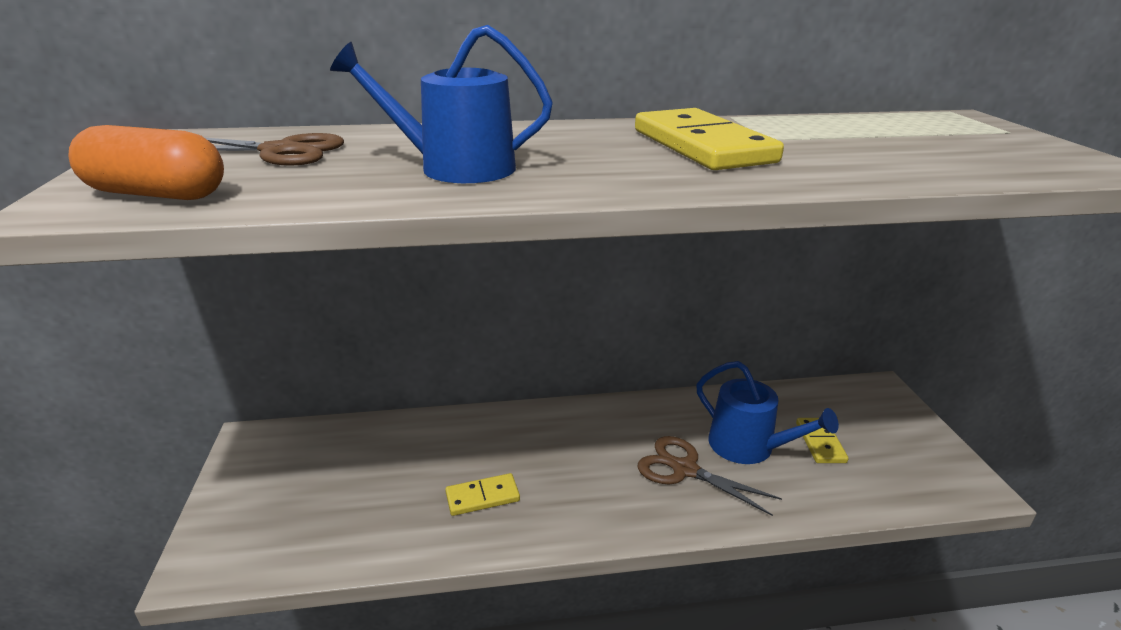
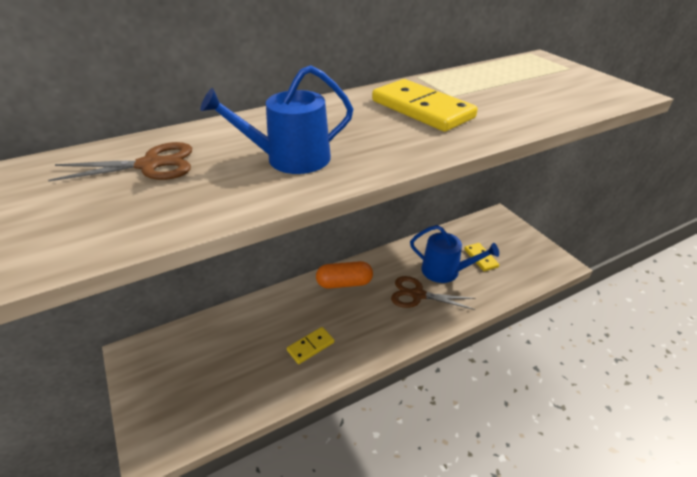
camera: 20 degrees left, 10 degrees up
orange capsule [68,125,224,200] -> orange capsule moved to [316,261,373,289]

